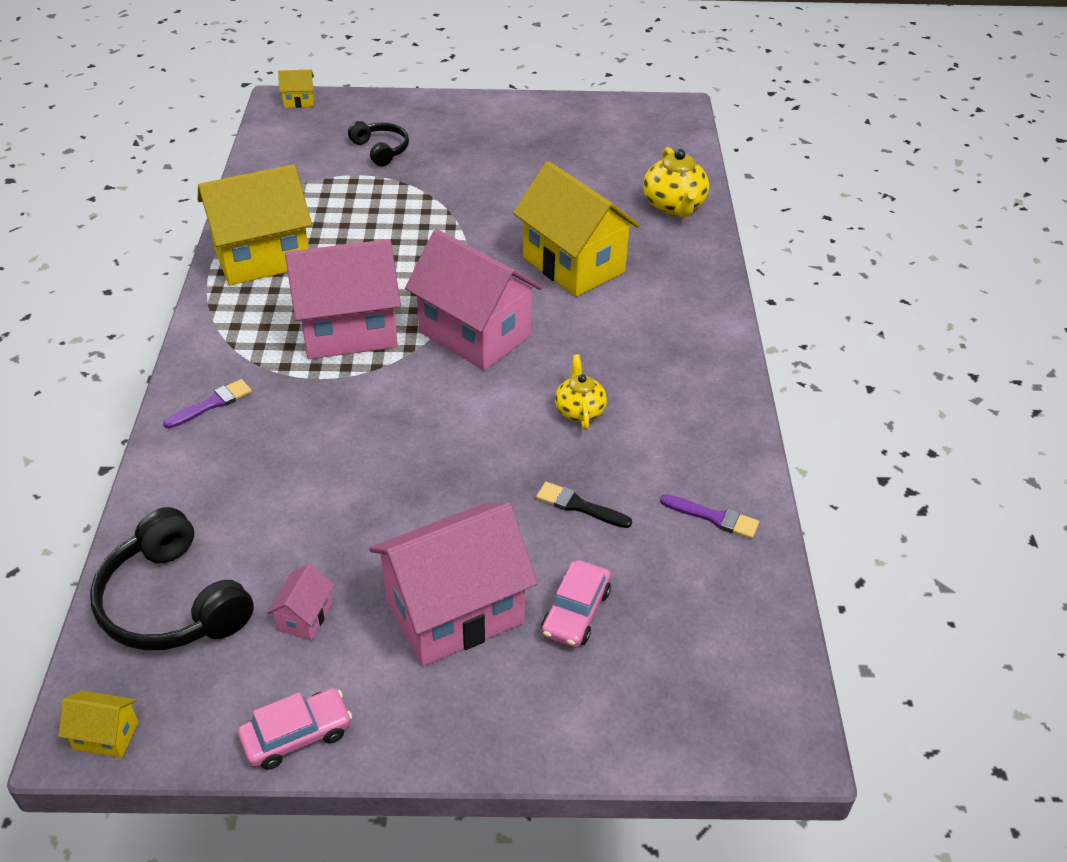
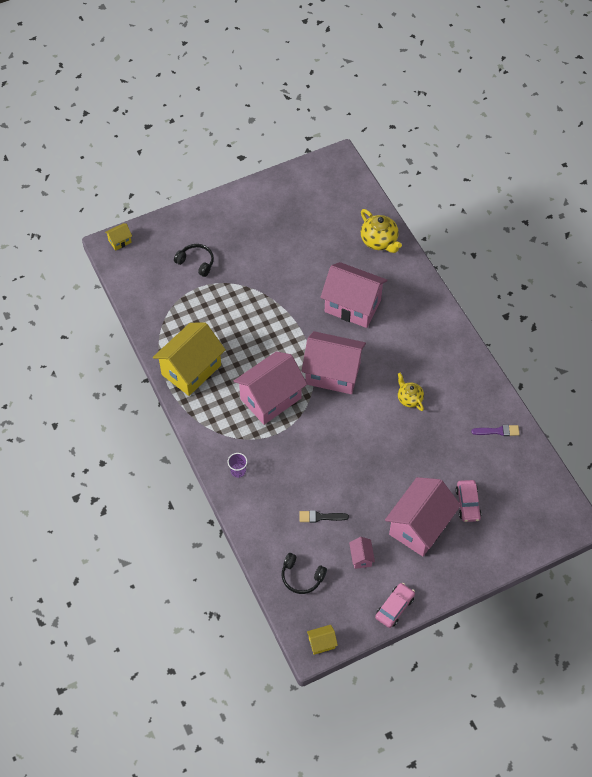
camera: 25 degrees left, 15 degrees up
black headphones [90,507,254,650] -> black headphones [282,553,327,594], size x0.60
purple brush [163,379,252,429] -> purple cup [228,453,247,478]
yellow house [513,161,640,297] -> pink house [320,262,388,328]
black brush [536,482,632,528] -> black brush moved to [299,510,349,523]

